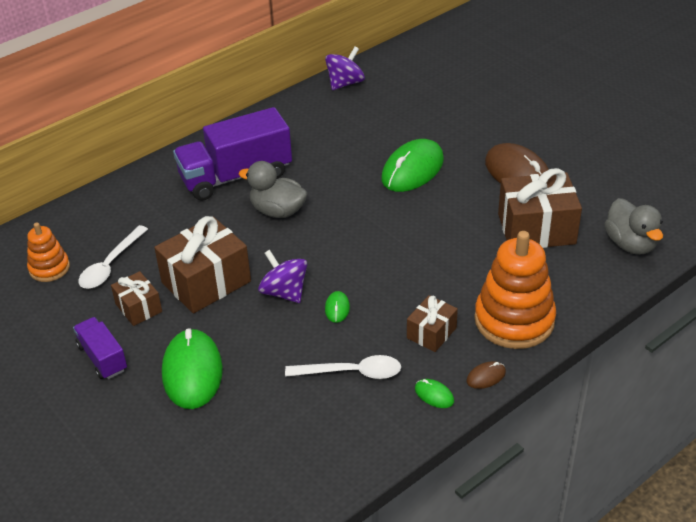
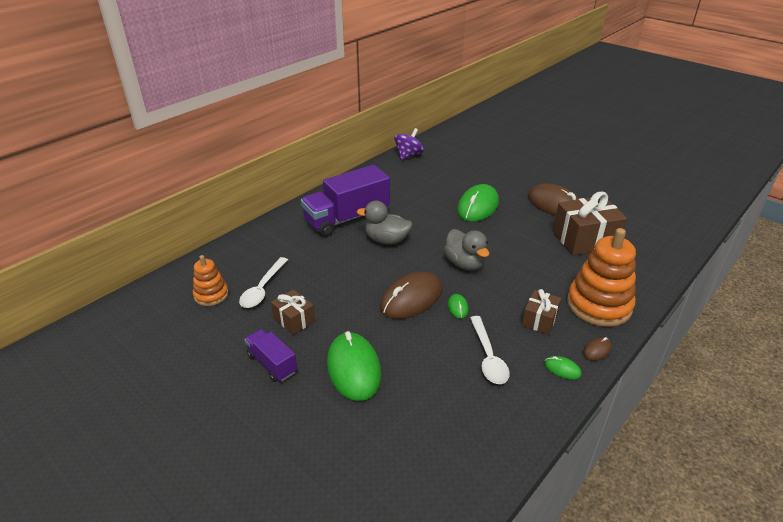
camera: 10 degrees left, 5 degrees down
brown gift [154,216,251,313] -> none
purple spinning top [258,250,307,303] -> brown mouse [380,271,443,319]
white spoon [285,355,401,379] -> white spoon turned 90 degrees clockwise [470,316,510,384]
grey duck [604,198,663,255] -> grey duck moved to [444,229,489,271]

